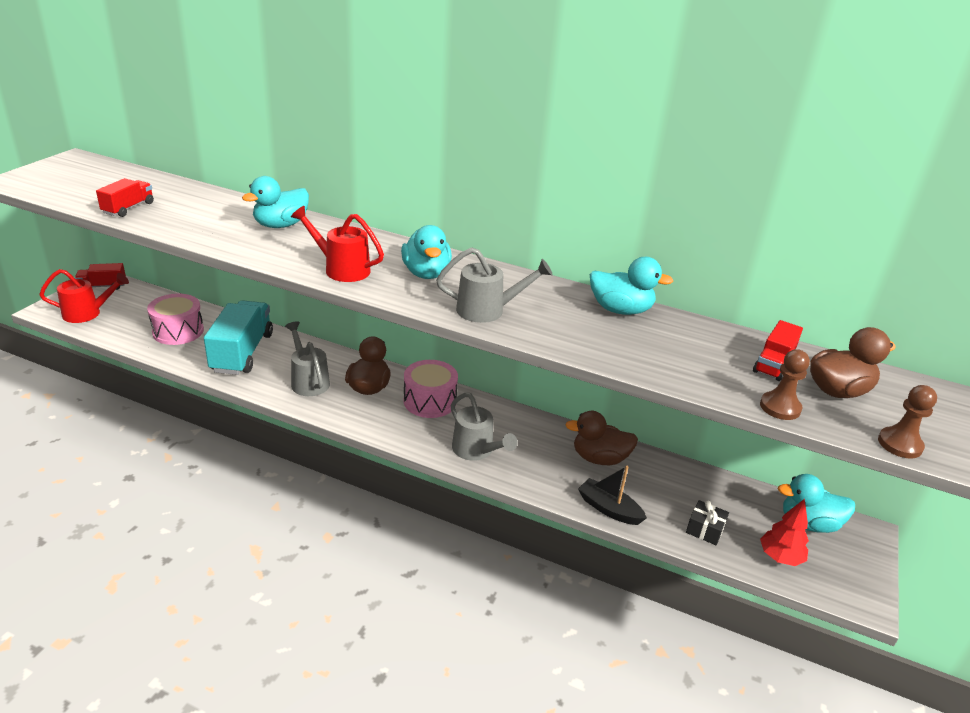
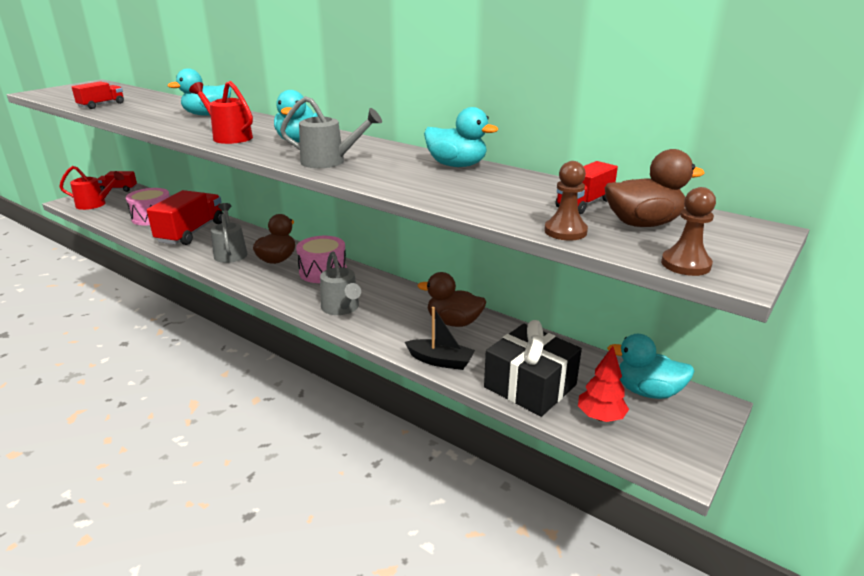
camera: 15 degrees right, 5 degrees down
turquoise truck [204,300,273,375] -> red truck [147,190,223,245]
black boat [578,466,647,525] -> black boat turned 150 degrees clockwise [405,307,475,370]
black gift [686,500,729,545] -> black gift [484,320,582,417], size x2.13

